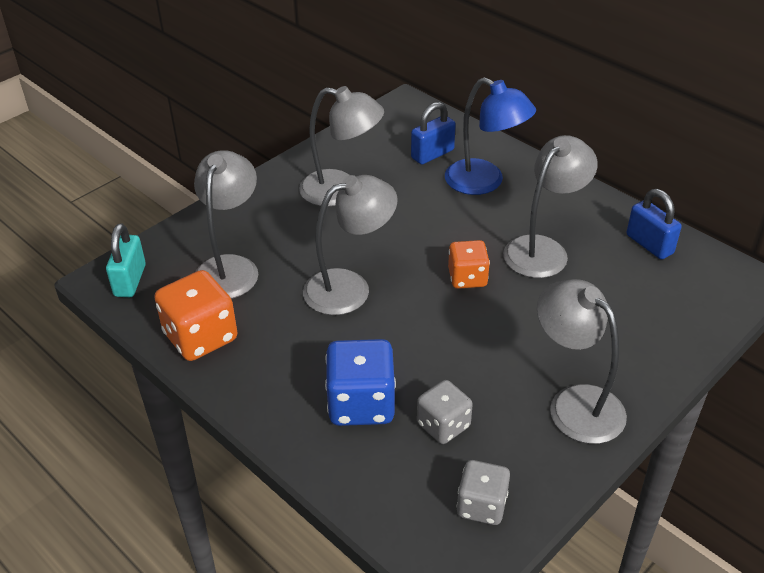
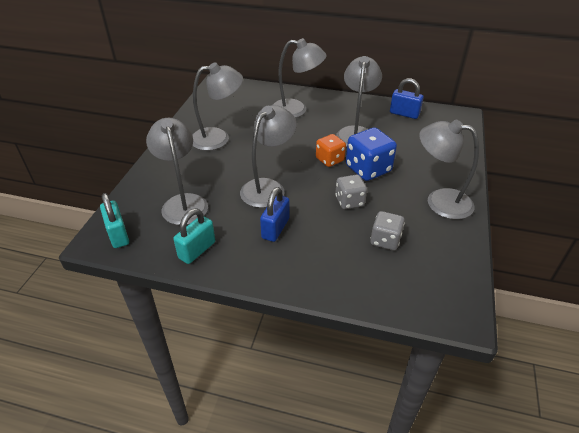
camera: 30 degrees left, 0 degrees up
orange dice [154,270,238,361] -> turquoise padlock [173,209,215,264]
blue dice [325,339,396,426] -> blue dice moved to [346,128,397,181]
blue padlock [411,102,456,165] -> blue padlock moved to [260,187,289,242]
blue lamp [445,77,536,195] -> grey lamp [273,38,327,118]
grey dice [457,460,510,525] -> grey dice moved to [335,174,367,209]

